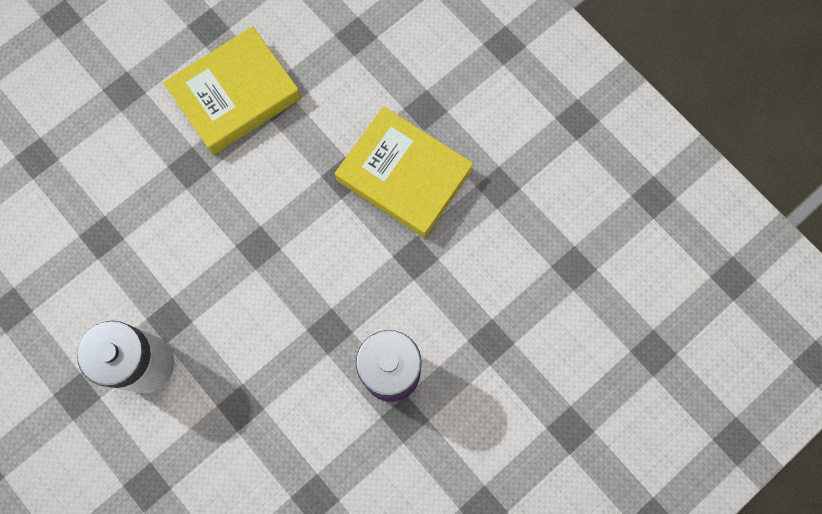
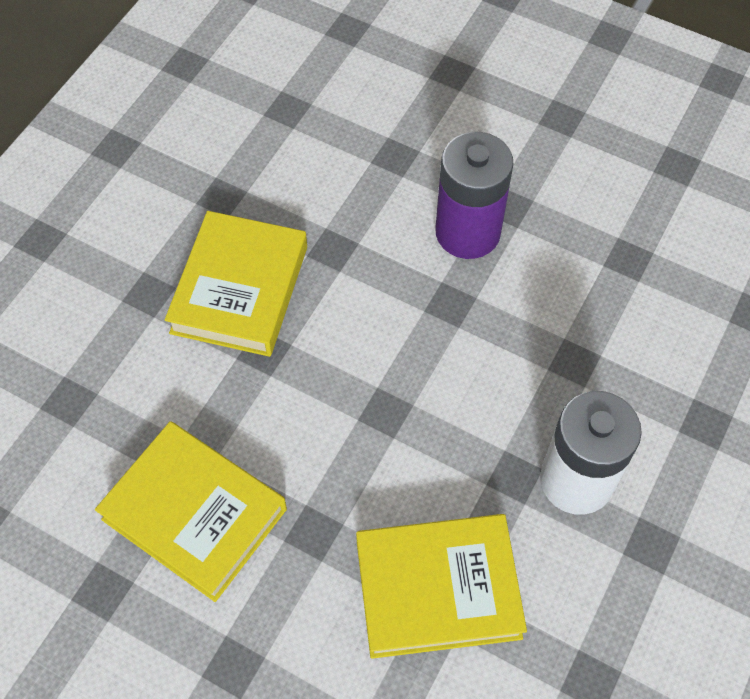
camera: 110 degrees left, 15 degrees down
none -> yellow book [356,514,527,659]

